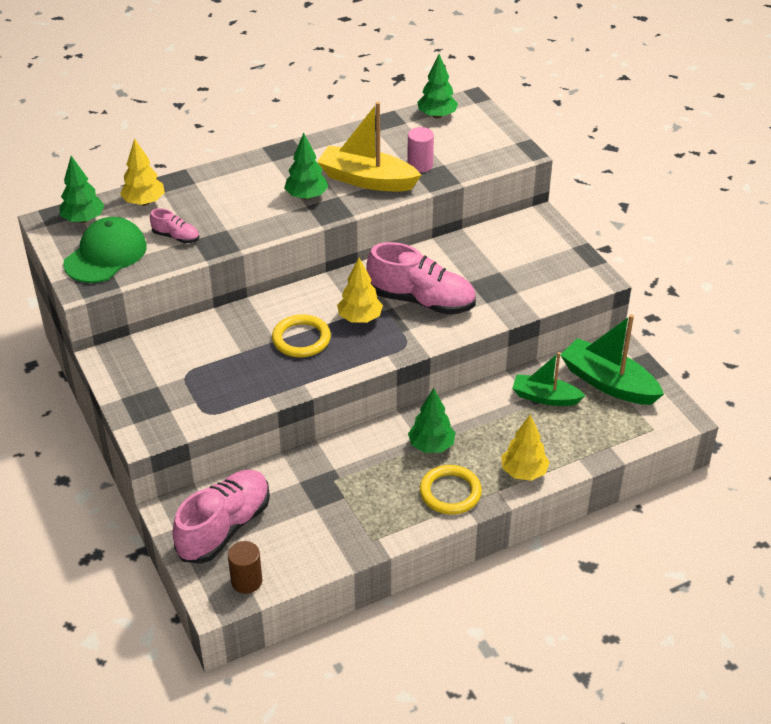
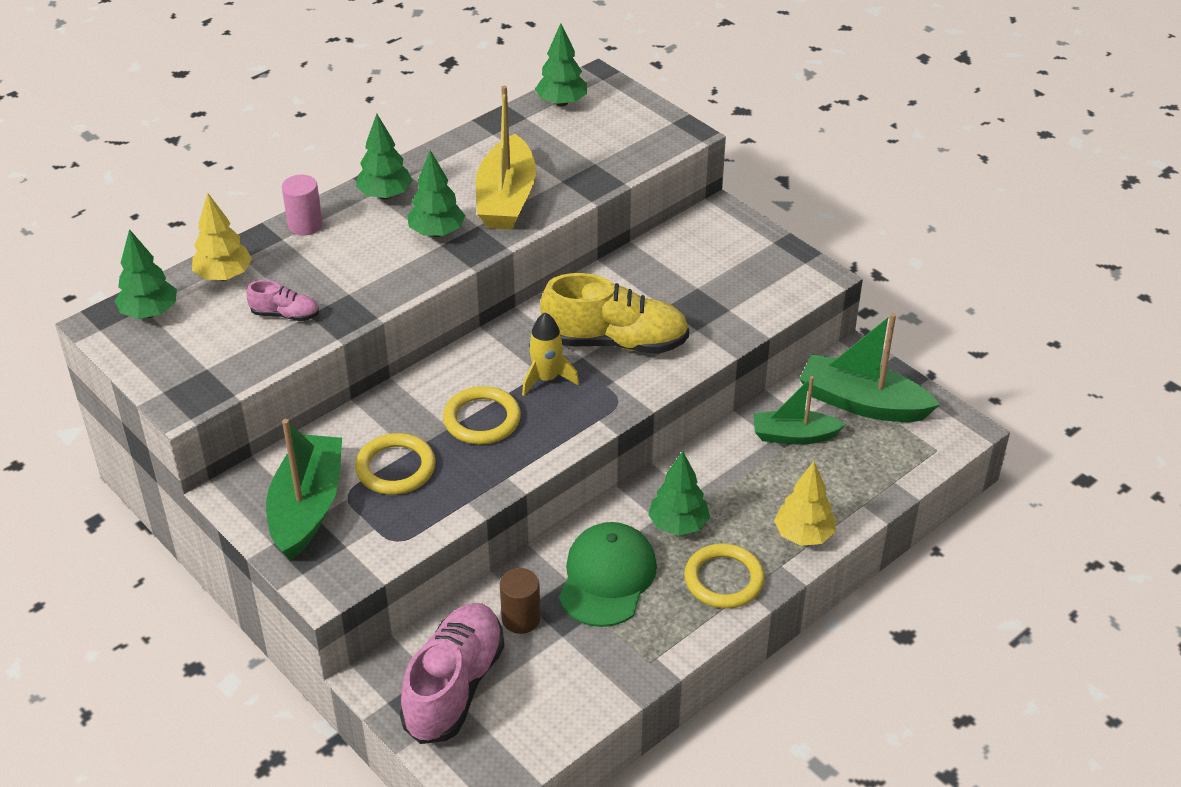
camera: 15 degrees left, 0 degrees up
green cap [63,217,147,283] -> green cap moved to [559,522,657,627]
brown cylinder [228,541,262,594] -> brown cylinder moved to [500,568,541,634]
yellow boat [317,102,421,191] -> yellow boat turned 90 degrees counterclockwise [476,86,536,230]
yellow tree [337,258,383,323] -> yellow rocket [522,312,579,396]
pink shoe [366,242,476,314] -> yellow shoe [540,273,689,354]
pink cylinder [407,127,434,172] -> pink cylinder moved to [282,175,323,236]
none -> green boat [266,419,342,560]
none -> yellow ring [355,433,436,495]
none -> green tree [356,114,413,199]

